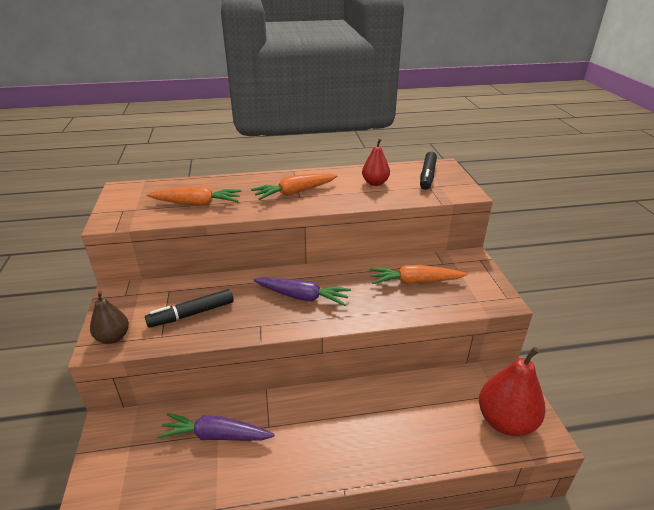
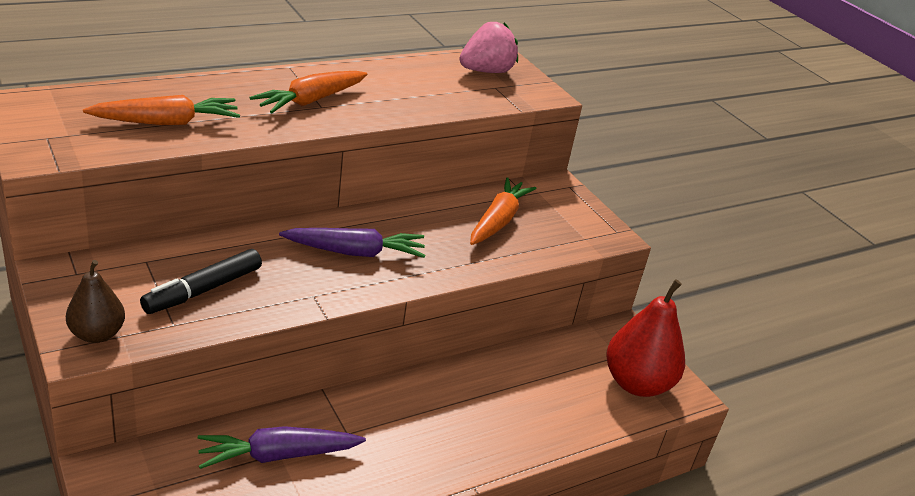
camera: 25 degrees left, 0 degrees up
red pear [362,139,390,186] -> none
orange carrot [370,265,467,284] -> orange carrot turned 135 degrees clockwise [470,177,536,245]
black marker [420,152,437,190] -> pink strawberry [459,22,518,73]

